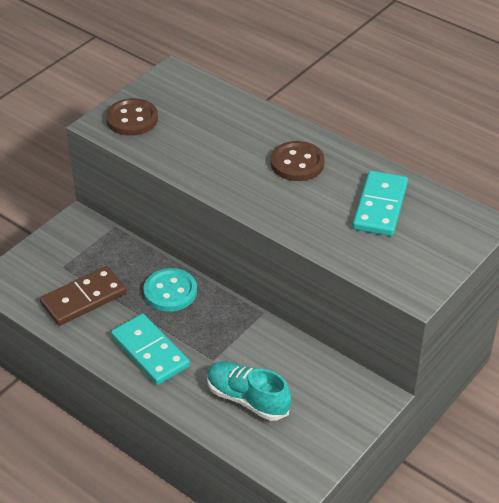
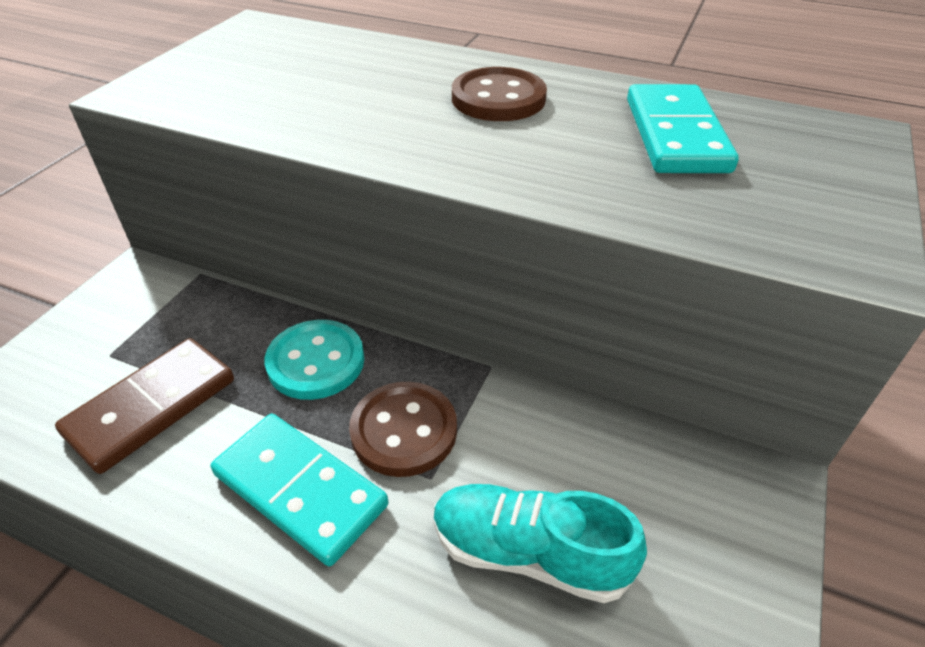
camera: 15 degrees left, 0 degrees up
brown button [106,98,158,136] -> brown button moved to [349,382,457,477]

